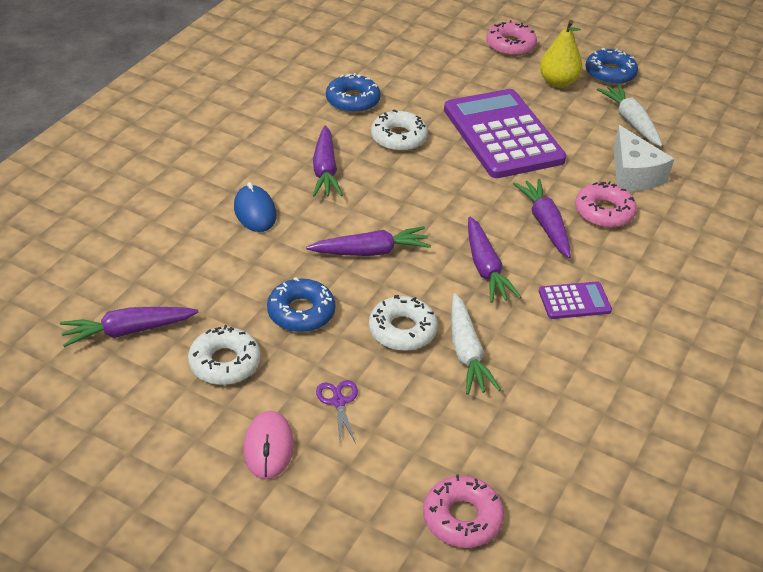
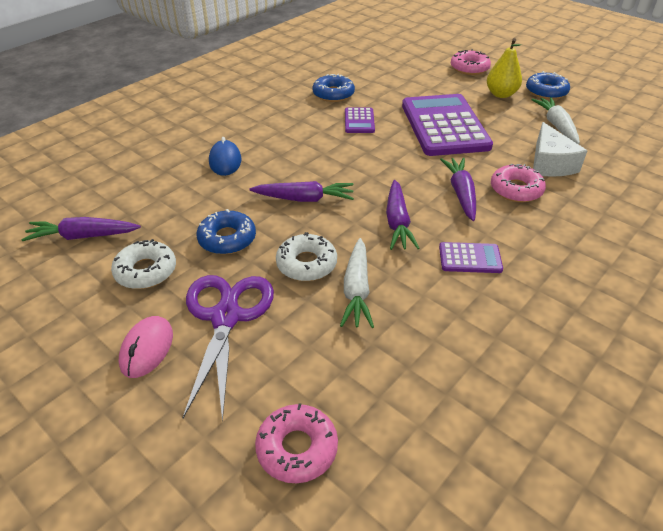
camera: 15 degrees right, 0 degrees up
purple carrot [313,125,343,197] -> none
purple scissors [316,380,358,443] -> purple scissors [183,275,274,422], size x2.34
white donut [371,109,428,151] -> purple calculator [345,108,375,133]

